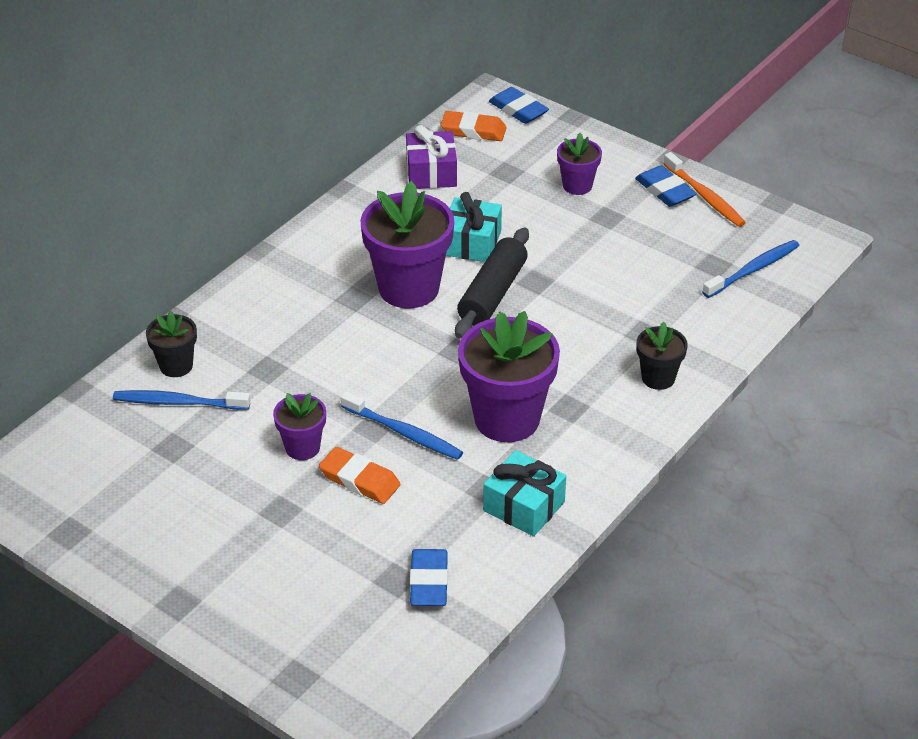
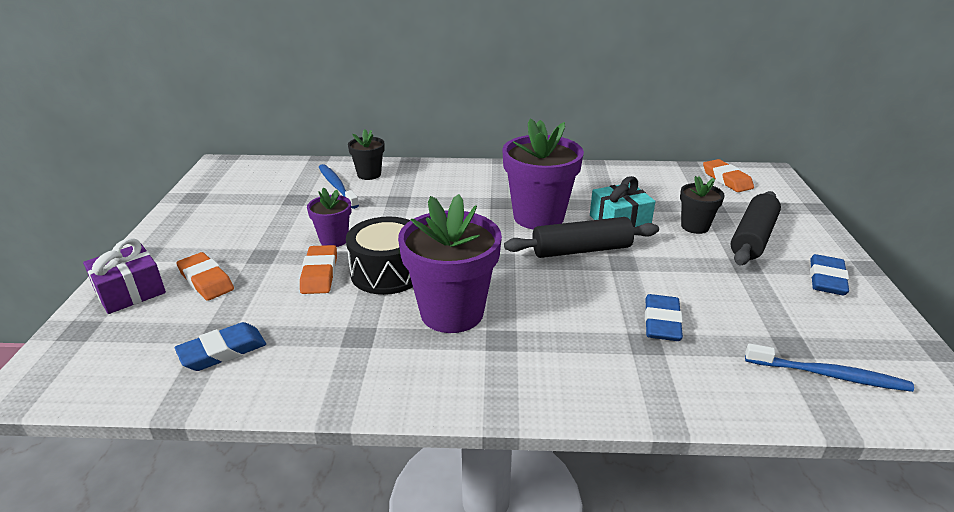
camera: 55 degrees right, 10 degrees down
blue toothbrush [341,392,463,460] -> black drum [346,216,413,295]
purple gift [406,125,457,189] -> purple gift moved to [83,238,166,314]
turquoise gift [483,450,566,537] -> none
blue eraser [489,87,549,124] -> blue eraser moved to [645,294,683,341]
purple flower pot [557,133,602,195] -> black rolling pin [731,191,781,266]
black flower pot [637,322,688,390] -> black flower pot moved to [680,176,725,234]
orange toothbrush [663,152,746,227] -> none
none -> orange eraser [176,252,234,301]

